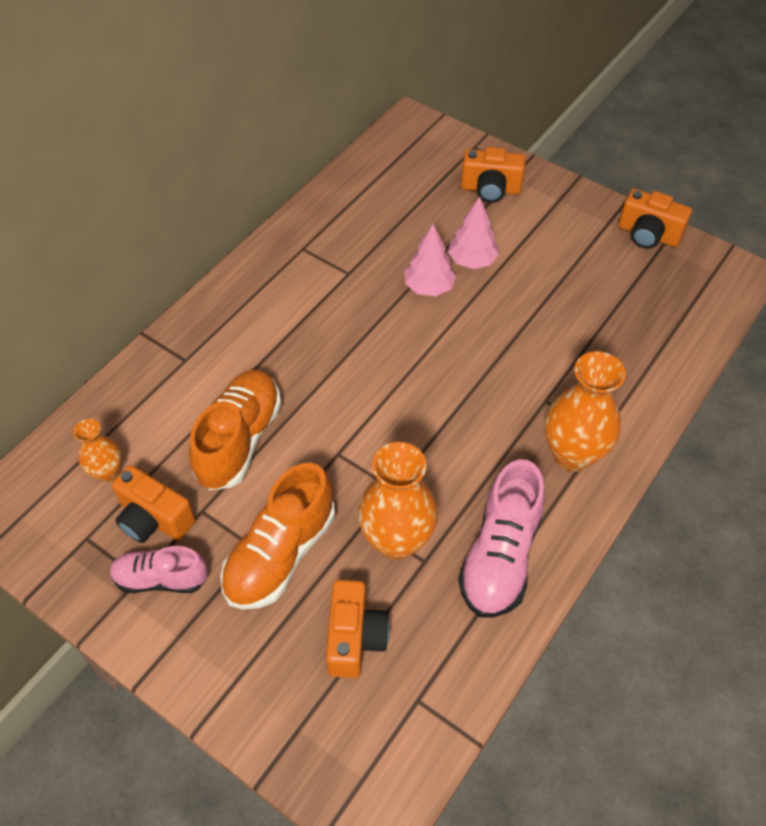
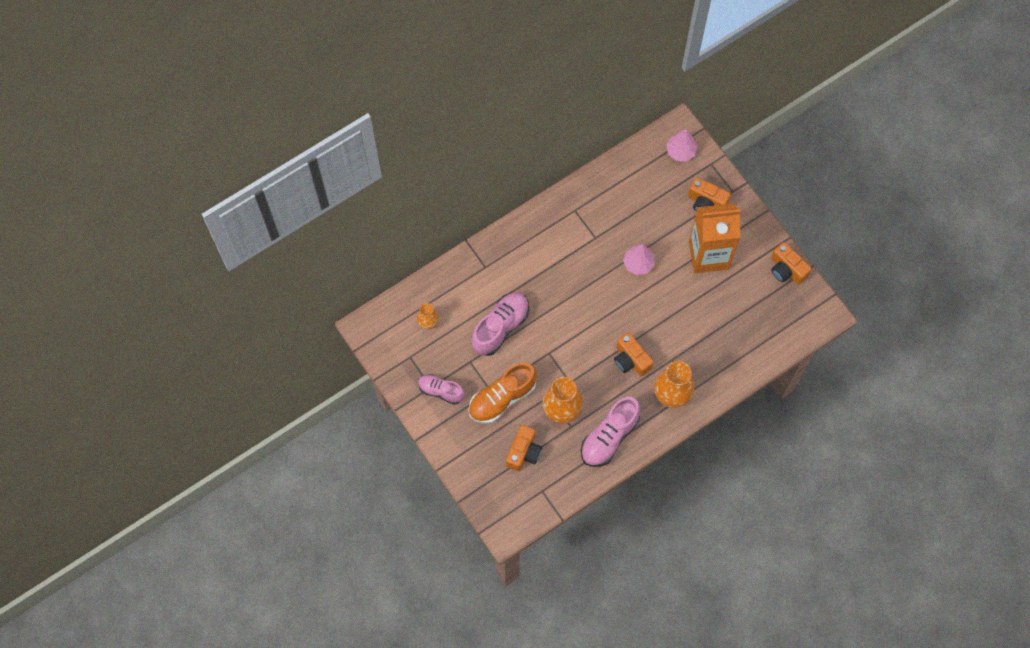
camera: 20 degrees right, 15 degrees up
orange camera [112,465,195,543] -> orange camera moved to [614,332,654,376]
orange shoe [189,369,281,490] -> pink shoe [471,293,529,356]
pink tree [448,197,499,269] -> pink tree moved to [666,129,697,161]
none -> orange carton [689,203,741,273]

